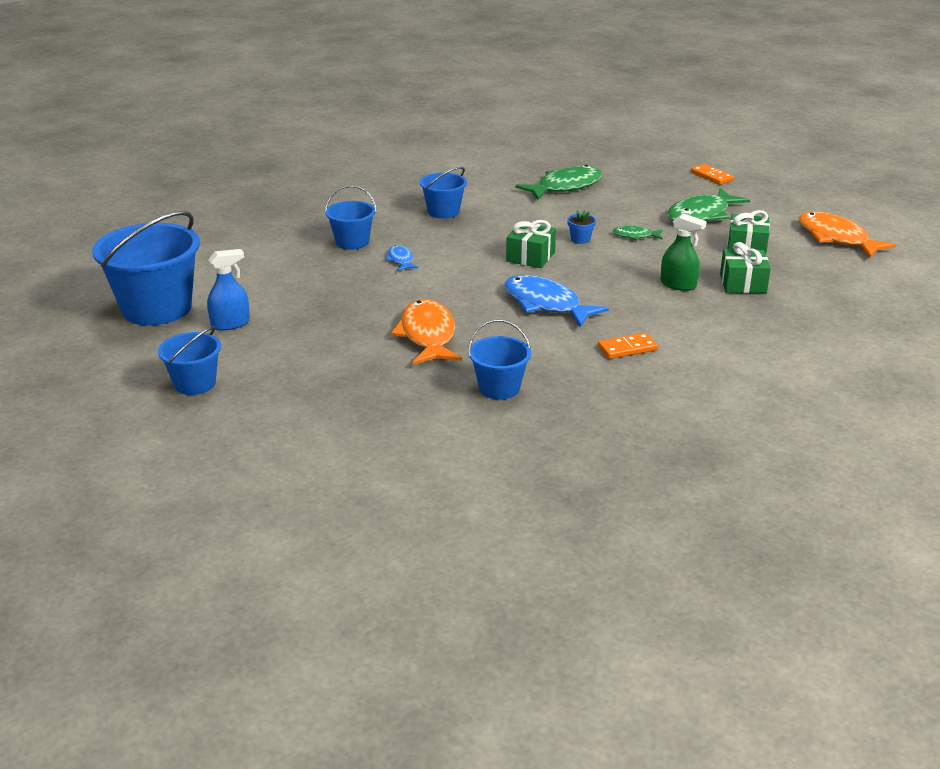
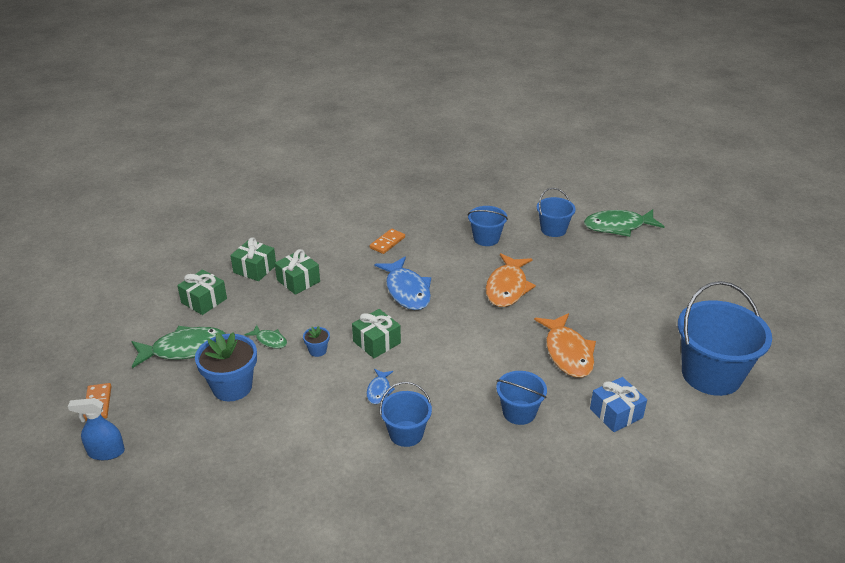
camera: 155 degrees left, 5 degrees up
blue bucket [158,326,221,395] -> blue bucket moved to [537,188,576,237]
blue spray bottle [207,249,250,330] -> blue spray bottle moved to [68,398,125,460]
blue fish [385,245,418,271] -> blue fish moved to [367,369,395,404]
green fish [515,165,602,200] -> green fish moved to [584,209,665,237]
orange domino [598,333,658,359] -> orange domino turned 60 degrees counterclockwise [370,229,405,254]
green spray bottle [660,213,707,291] -> green gift [275,249,320,295]
orange fish [799,212,896,258] -> orange fish moved to [534,313,596,378]
none -> blue flower pot [195,332,257,401]
none -> blue gift [590,377,647,432]

